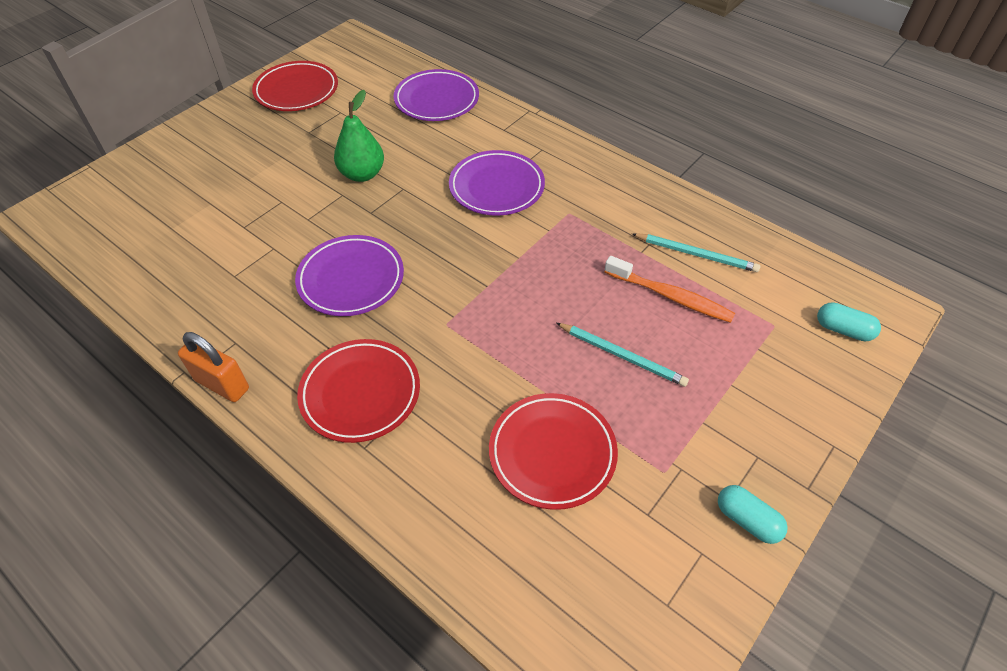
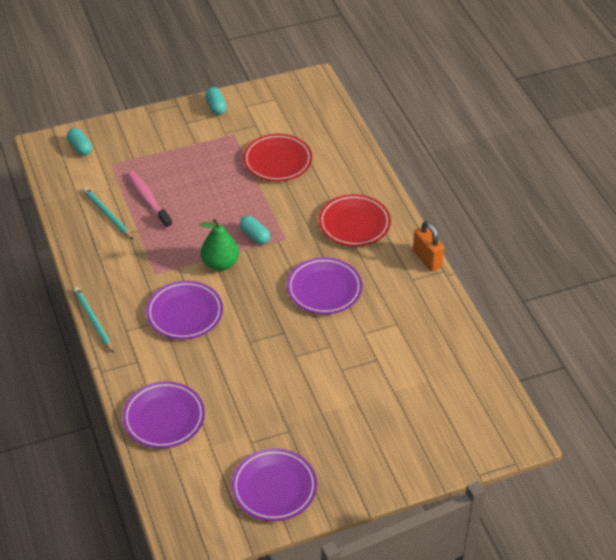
camera: 150 degrees left, 5 degrees down
red plate [252,61,338,111] -> purple plate [232,448,317,521]
green pear [334,90,384,182] -> green pear moved to [200,219,239,271]
turquoise pencil [556,323,689,387] -> turquoise pencil moved to [73,287,113,353]
orange toothbrush [605,256,735,323] -> pink toothbrush [127,171,173,229]
none -> turquoise capsule [239,216,270,245]

